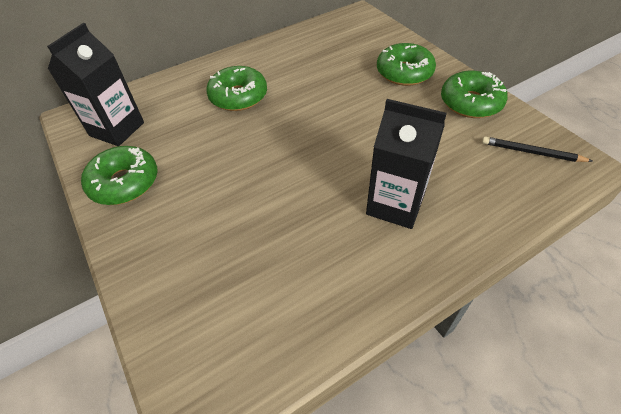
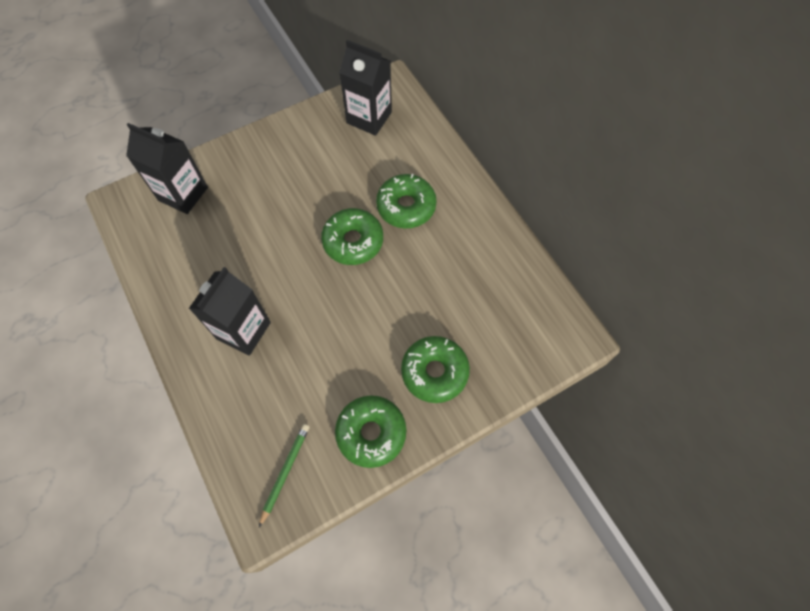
camera: 90 degrees right, 15 degrees up
green donut [81,146,158,205] -> green donut moved to [321,208,383,265]
black pencil [482,136,593,162] -> green pencil [259,424,310,527]
none -> black carton [126,123,208,214]

